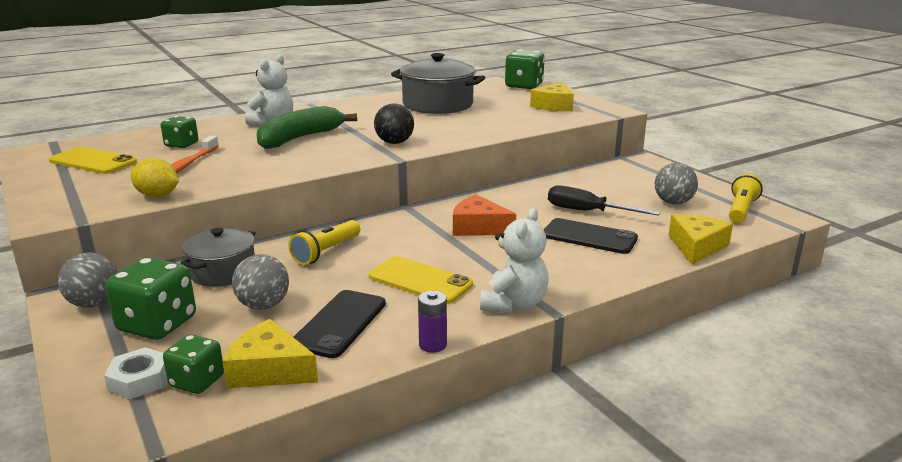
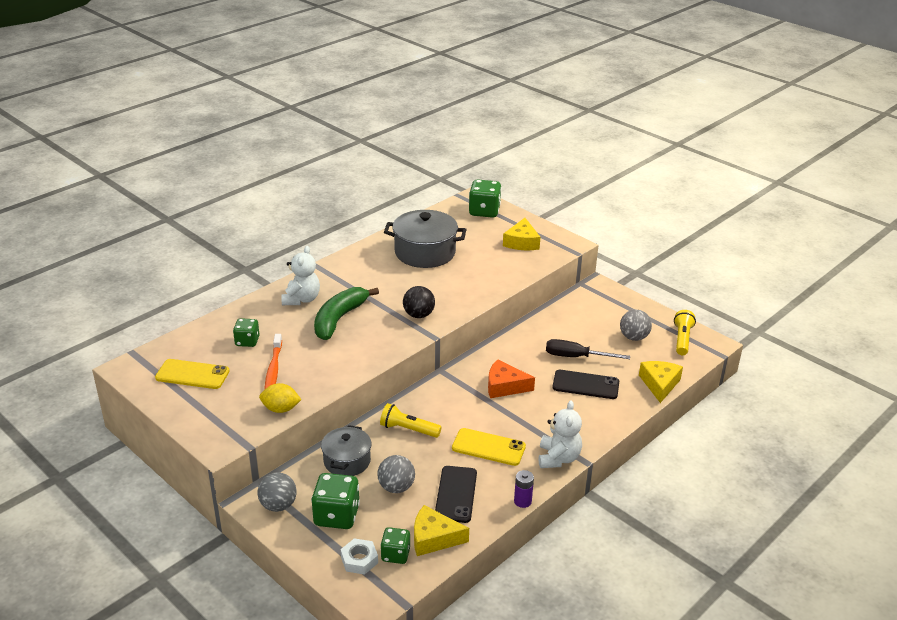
camera: 15 degrees left, 10 degrees up
yellow flashlight [288,220,360,265] -> yellow flashlight turned 90 degrees clockwise [380,403,442,438]

